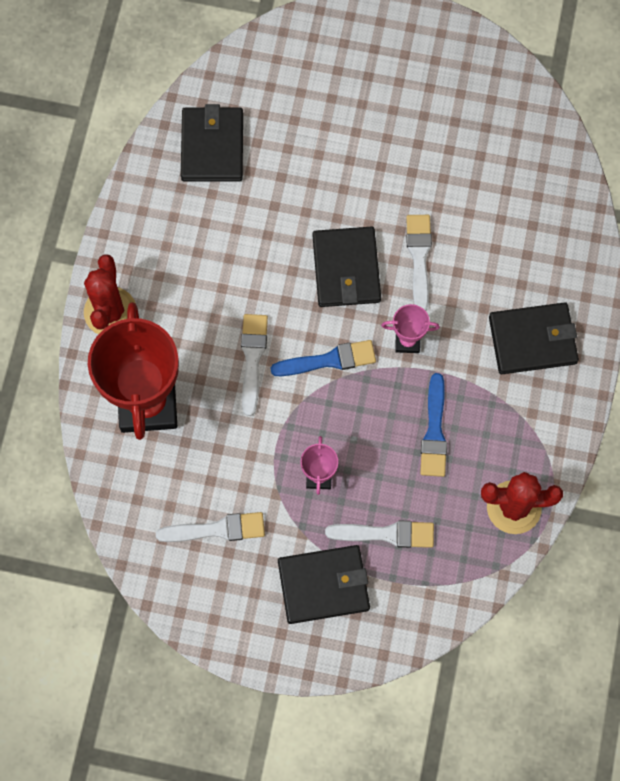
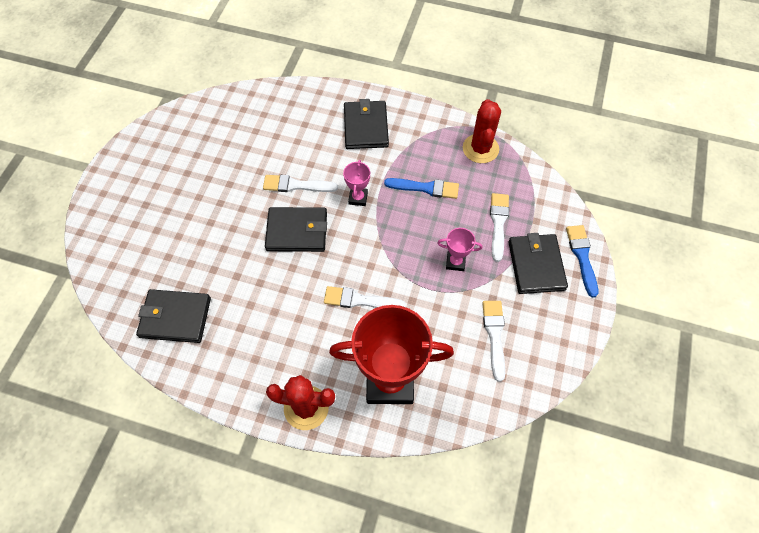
camera: 85 degrees left, 10 degrees down
blue brush [270,340,376,376] -> blue brush moved to [566,225,598,297]

